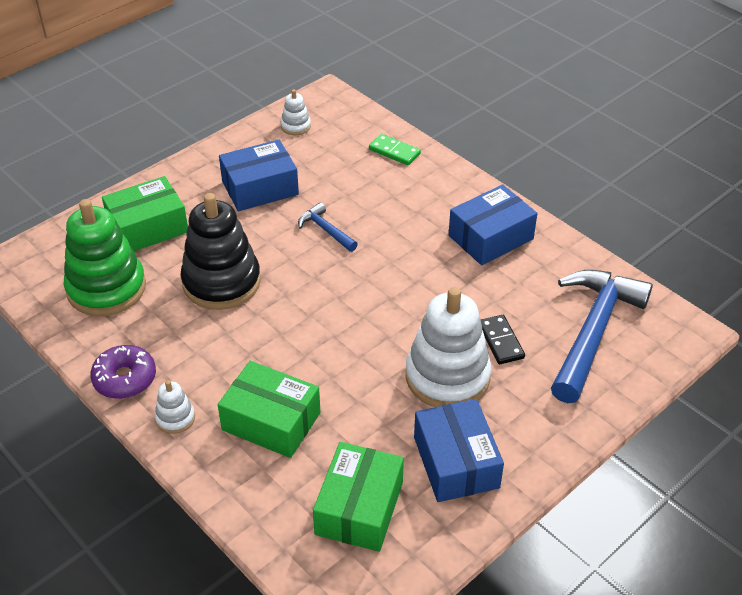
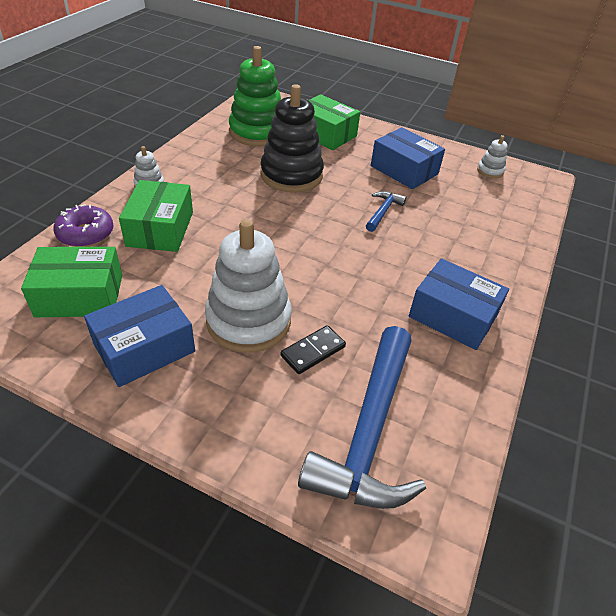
camera: 65 degrees right, 0 degrees up
purple donut [90,345,156,399] -> purple donut moved to [53,204,113,247]
green domino [369,134,421,165] -> none
blue hammer [551,270,653,403] -> blue hammer turned 105 degrees clockwise [298,326,426,509]

